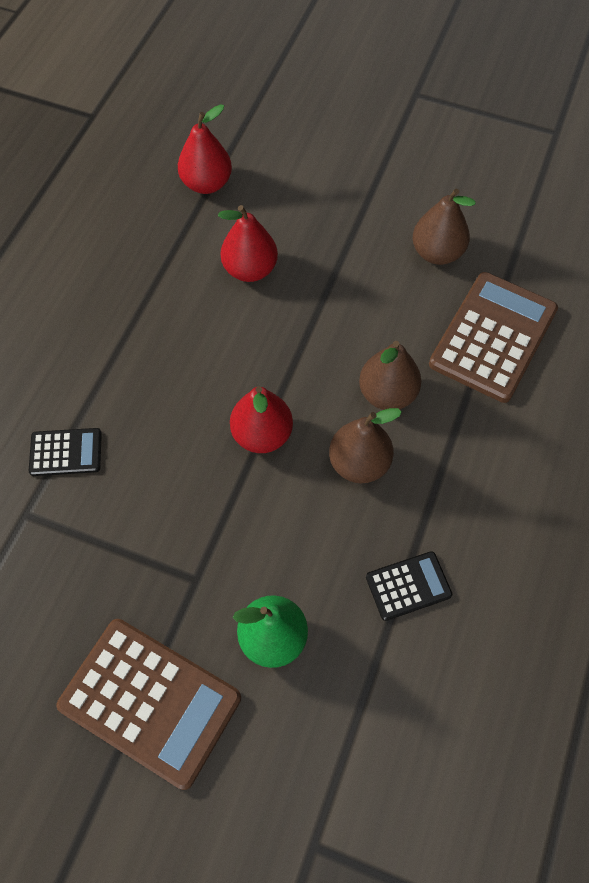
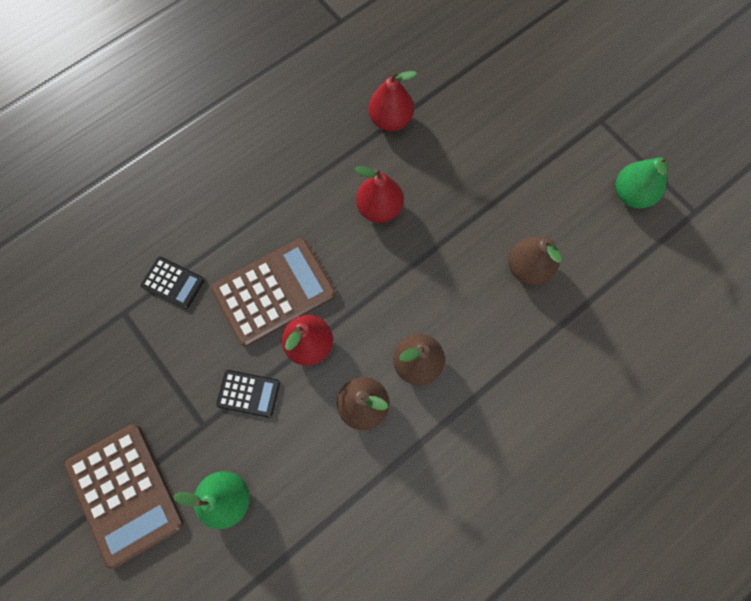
camera: 30 degrees right, 10 degrees up
black calculator [366,551,452,621] -> black calculator moved to [216,370,280,418]
brown calculator [429,272,558,403] -> brown calculator moved to [211,238,336,347]
none -> green pear [615,156,670,208]

